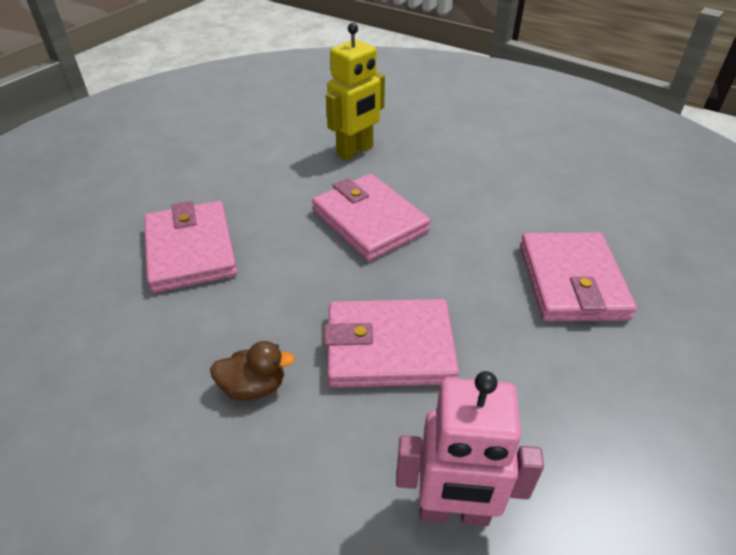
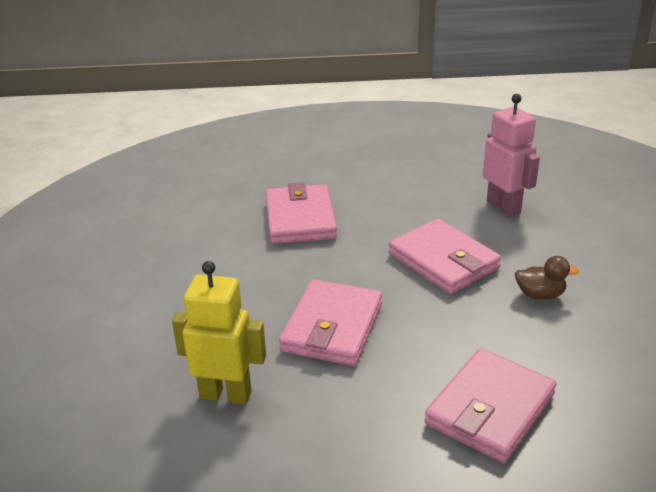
camera: 125 degrees left, 10 degrees down
brown duck [210,341,295,401] -> brown duck turned 135 degrees clockwise [515,256,579,300]
pink wallet [520,232,637,321] -> pink wallet turned 60 degrees counterclockwise [266,182,337,244]

